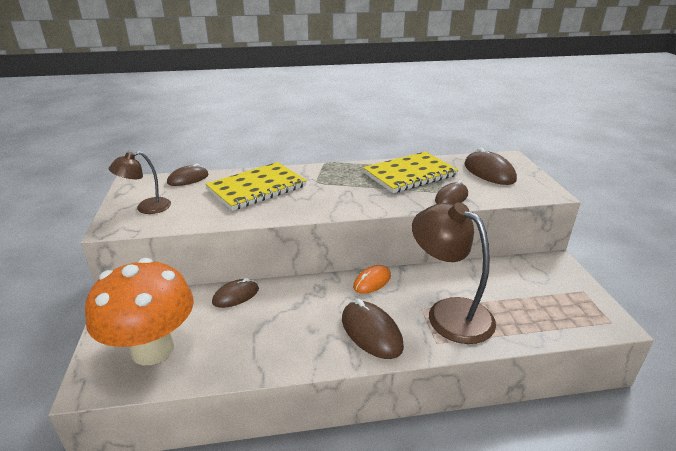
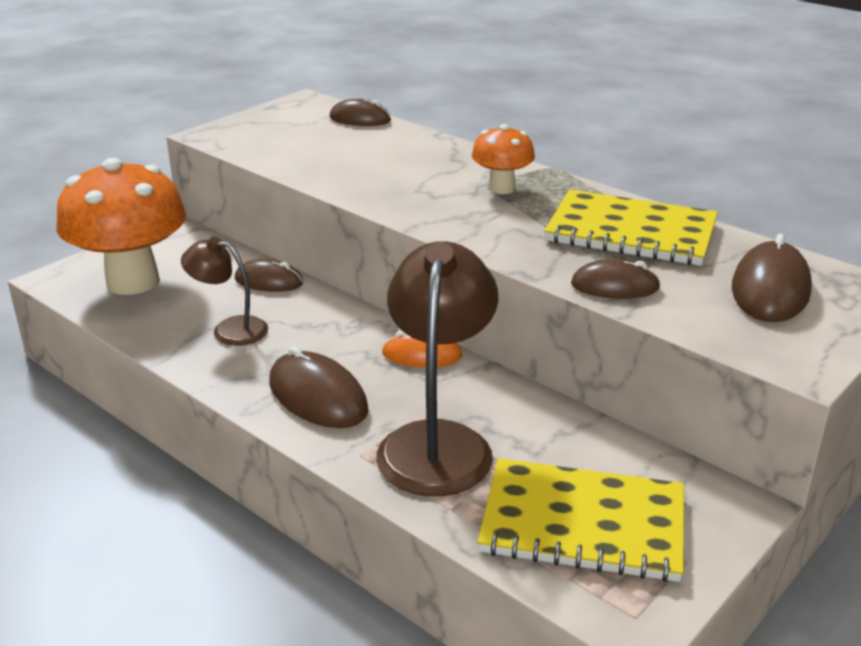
camera: 50 degrees right, 0 degrees up
brown lamp [108,151,171,214] -> brown lamp moved to [181,237,268,346]
yellow notebook [205,162,307,211] -> yellow notebook moved to [477,458,684,582]
brown mouse [342,299,404,359] -> brown mouse turned 60 degrees counterclockwise [269,346,369,428]
none -> orange mushroom [472,124,535,194]

